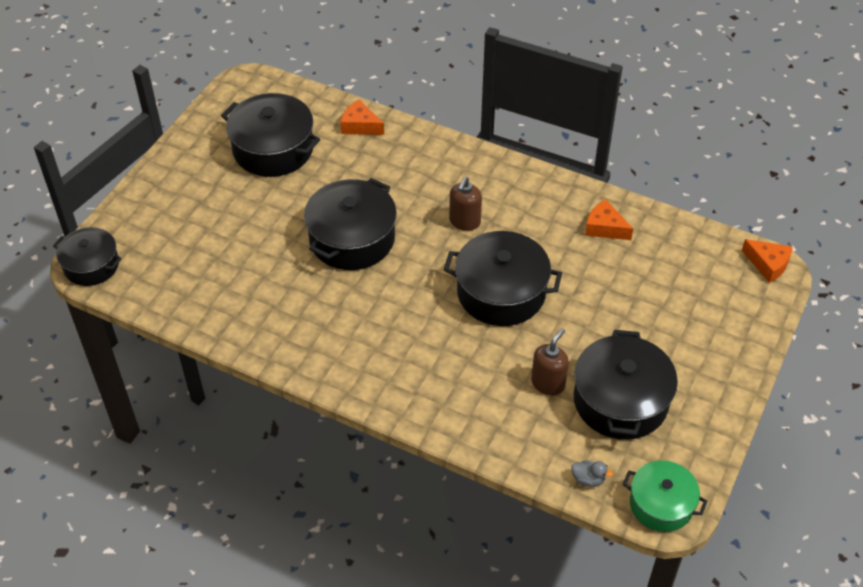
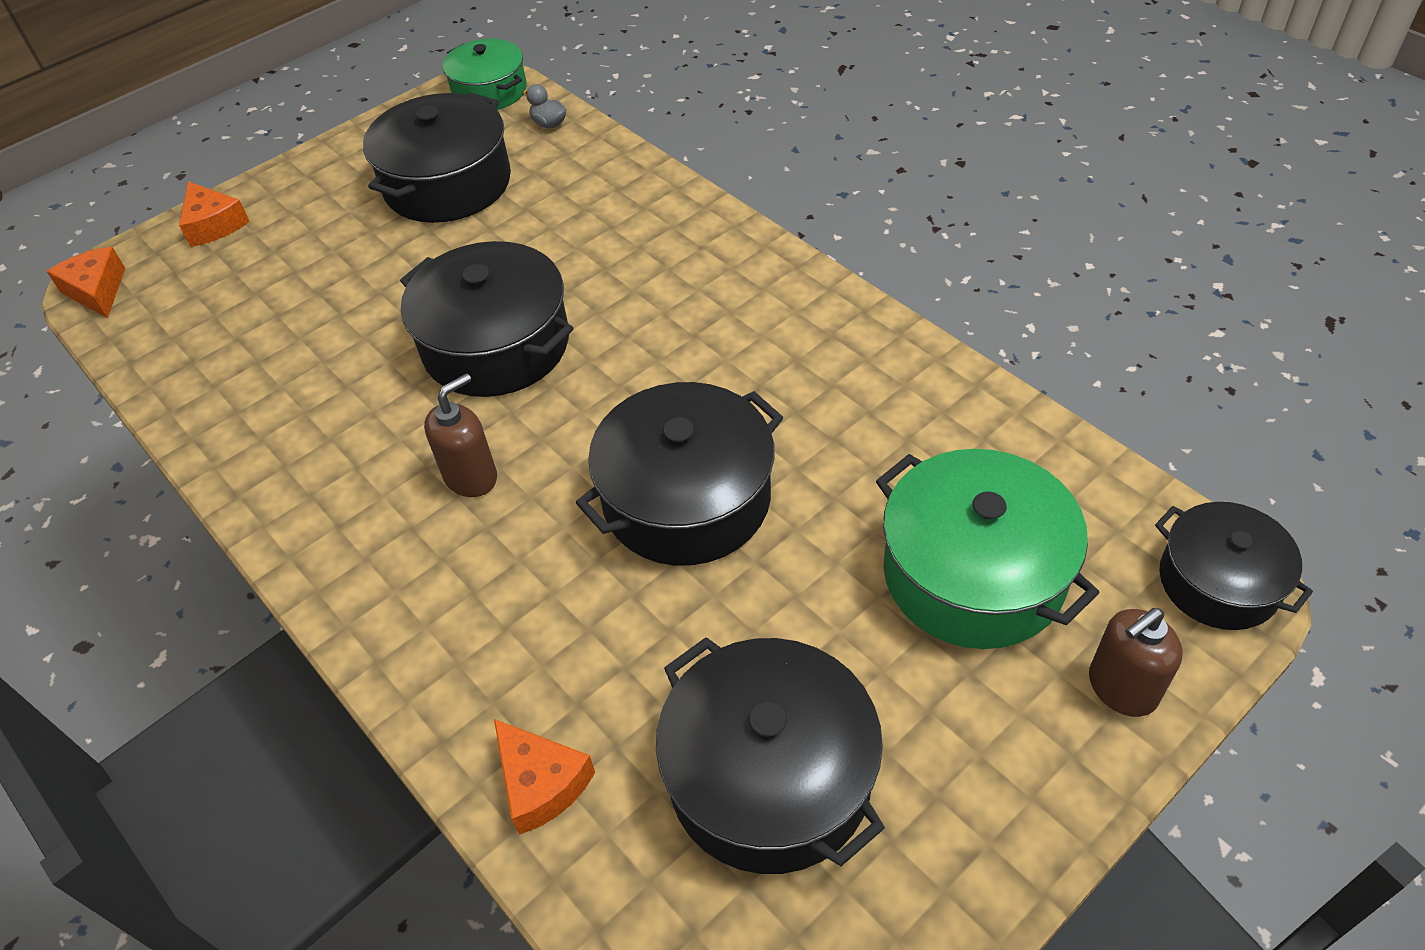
camera: 155 degrees left, 0 degrees up
brown soap dispenser [531,328,569,396] -> brown soap dispenser moved to [1089,608,1183,717]
orange cheese [585,199,633,240] -> orange cheese moved to [179,181,250,247]
none -> green pot [876,449,1099,649]

